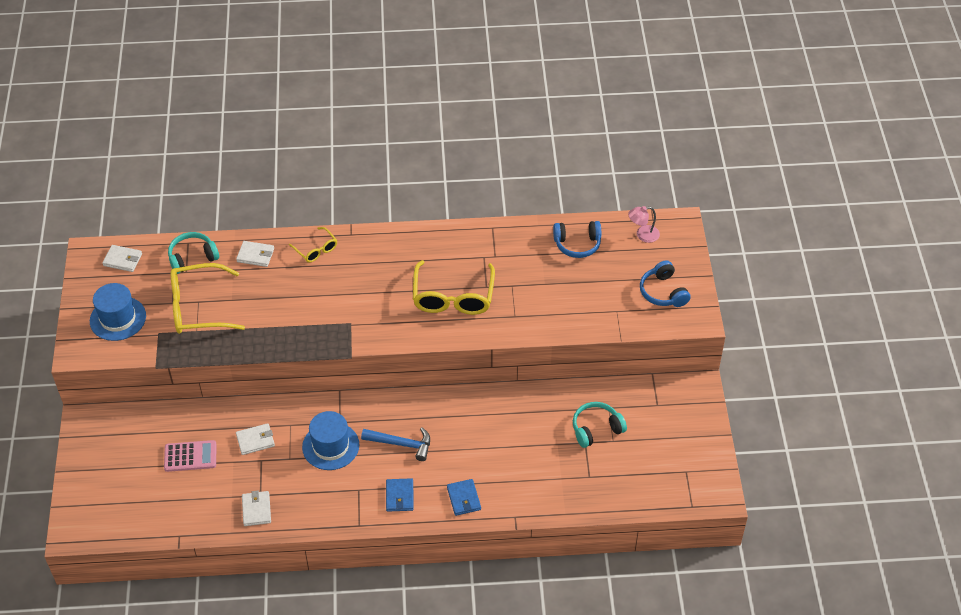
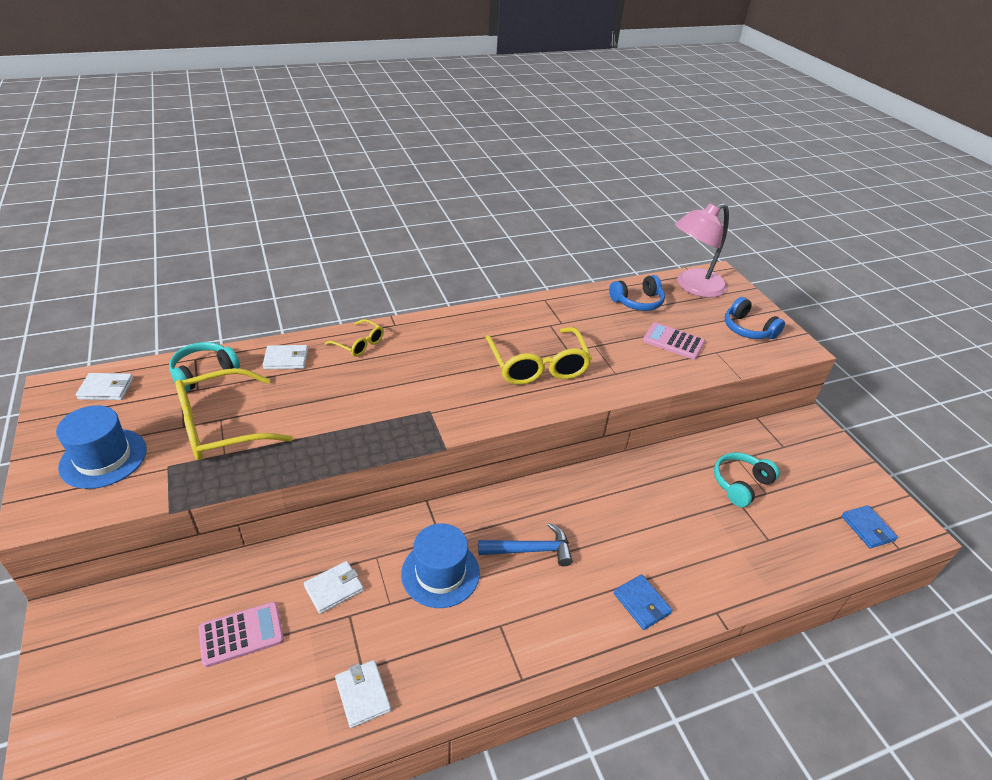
camera: 20 degrees left, 10 degrees down
blue wallet [386,478,414,512] -> blue wallet moved to [841,505,898,548]
pink lamp [628,206,660,243] -> pink lamp [675,203,729,298], size x2.09
none -> pink calculator [643,322,705,360]

